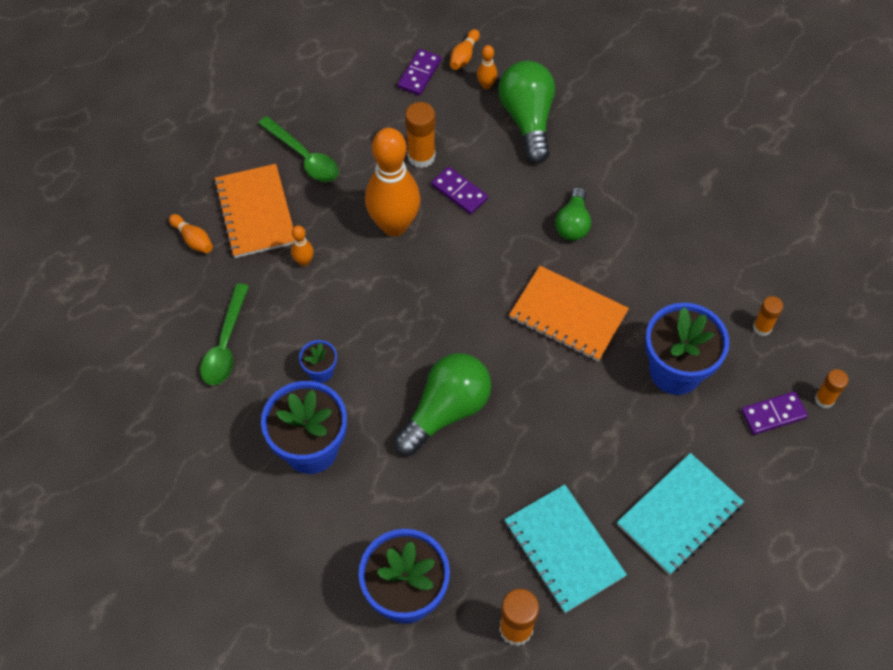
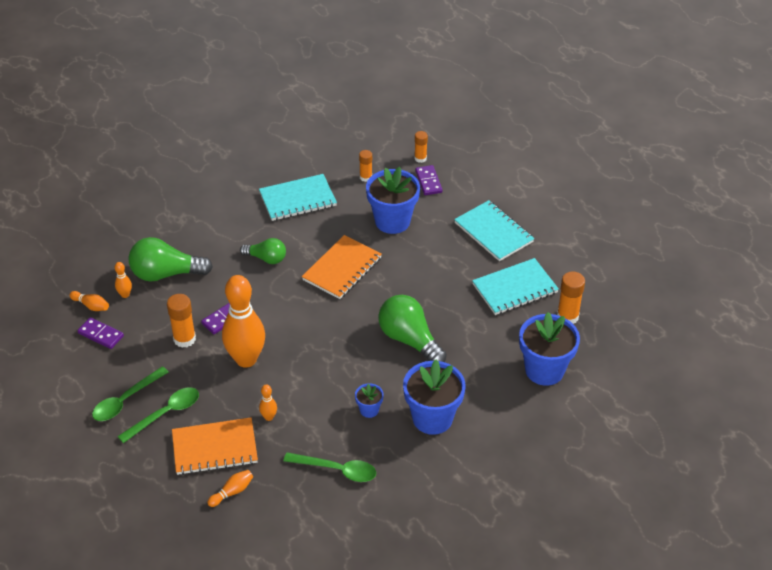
camera: 85 degrees left, 15 degrees down
none -> green spoon [92,366,168,421]
none -> turquoise notebook [259,174,337,221]

